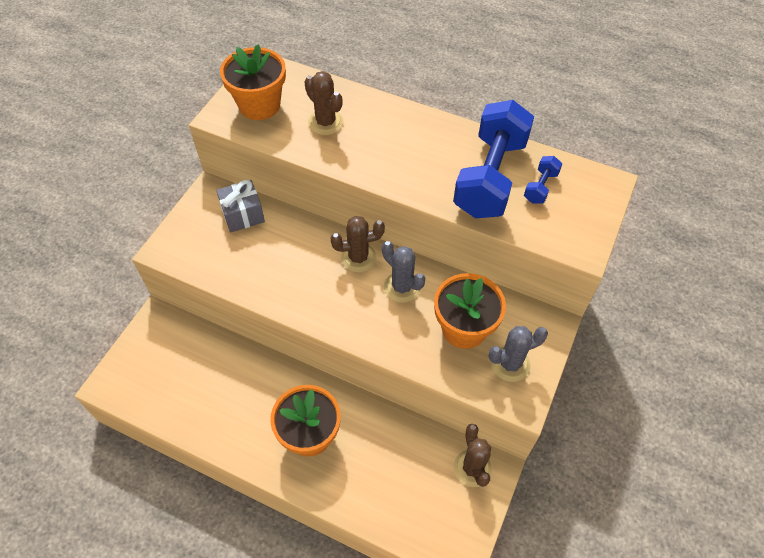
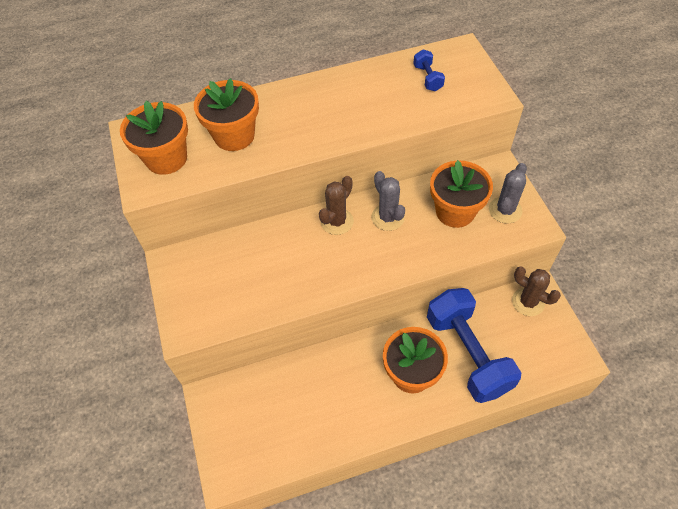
camera: 40 degrees left, 0 degrees up
grey gift [216,180,265,232] -> none
brown cactus [304,71,344,135] -> orange flower pot [194,78,259,151]
grey cactus [382,241,425,303] -> grey cactus turned 60 degrees clockwise [371,171,405,231]
blue dumbbell [453,100,534,218] -> blue dumbbell moved to [427,288,521,403]

